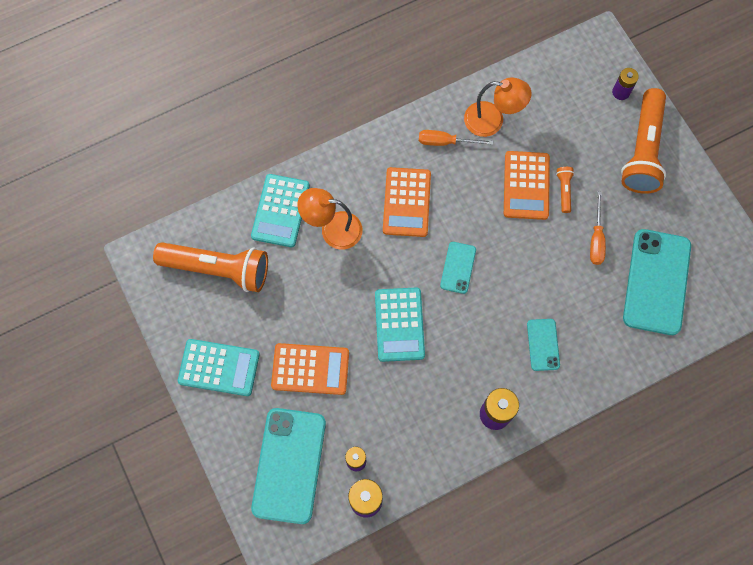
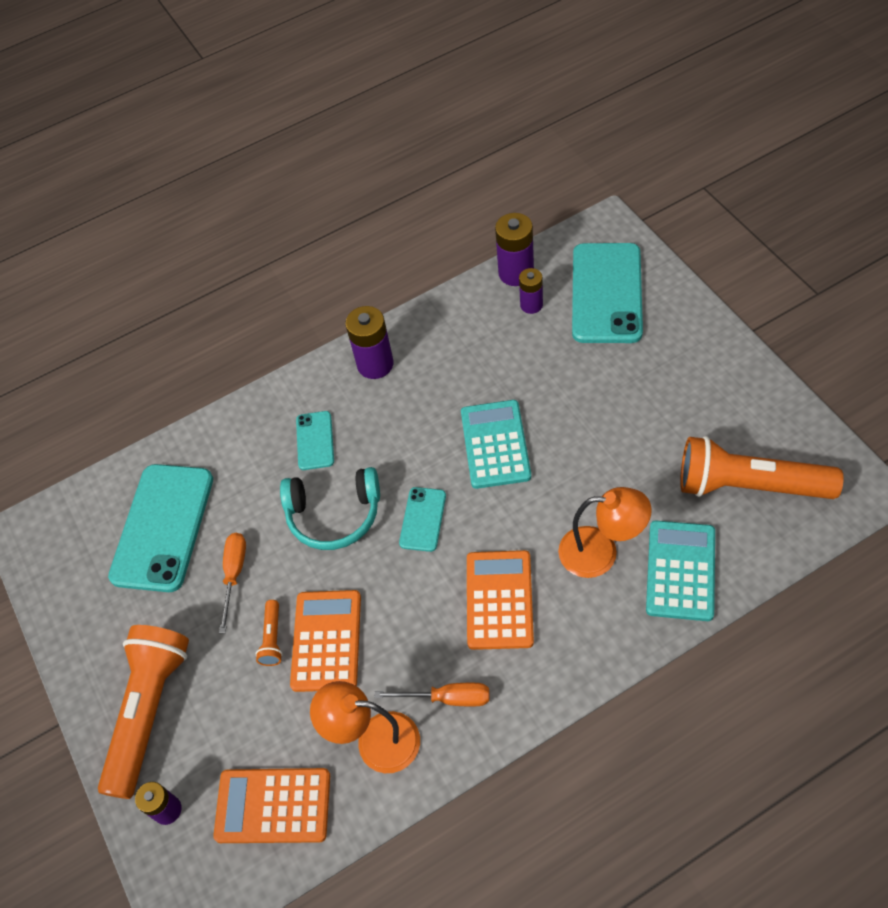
camera: 175 degrees left, 15 degrees down
turquoise calculator [178,339,260,396] -> none
orange calculator [271,343,349,395] -> orange calculator moved to [213,768,330,843]
none -> turquoise headphones [280,467,380,550]

